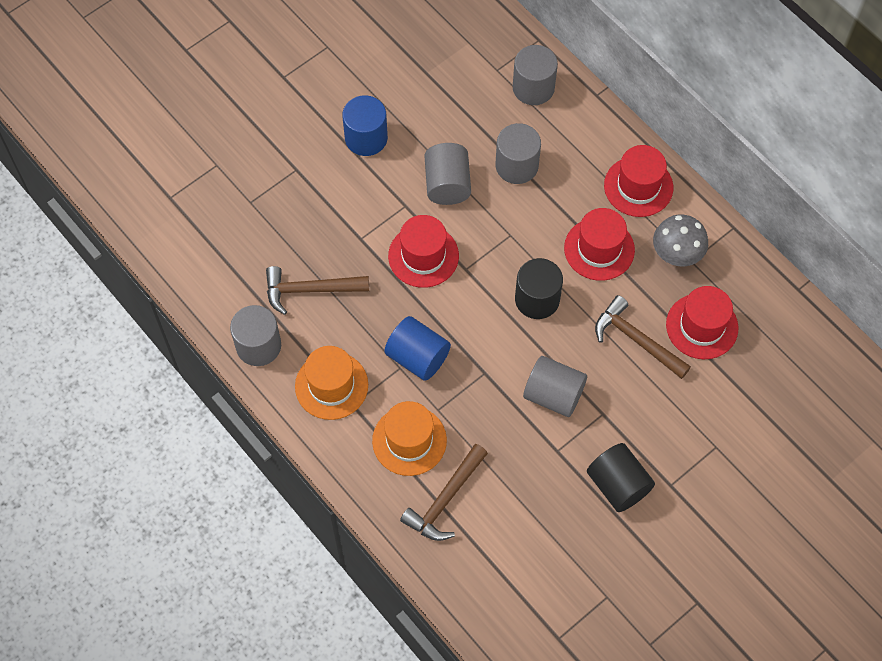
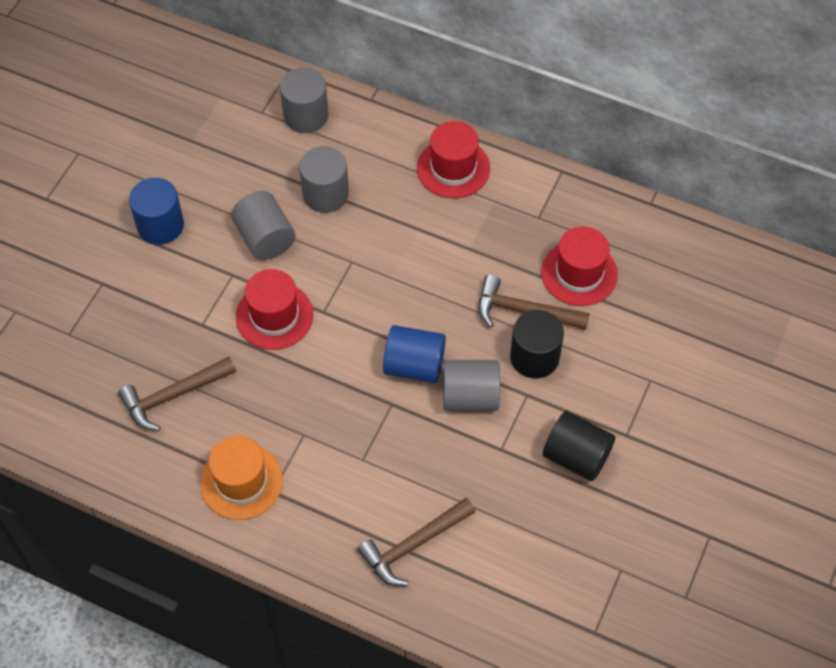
camera: 25 degrees left, 5 degrees down
grey cylinder [230,305,281,366] -> none
orange hat [372,401,447,476] -> none
blue cylinder [384,316,451,381] -> blue cylinder moved to [383,325,446,383]
brown hammer [400,444,488,541] -> brown hammer turned 45 degrees clockwise [357,498,476,586]
black cylinder [515,258,563,319] -> black cylinder moved to [510,310,564,379]
red hat [564,208,635,281] -> none
grey mushroom [653,214,708,266] -> none

